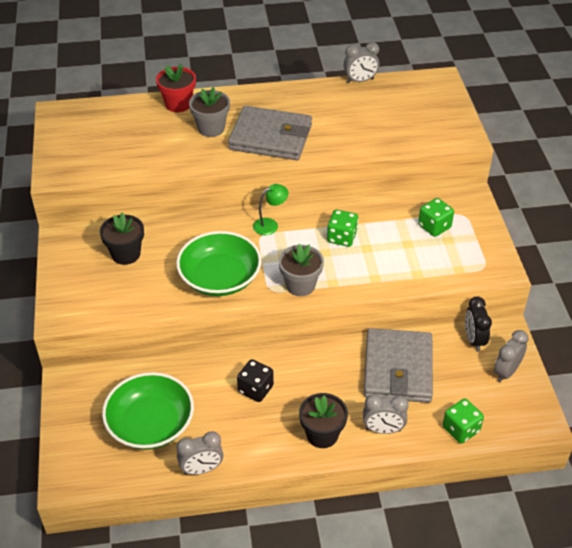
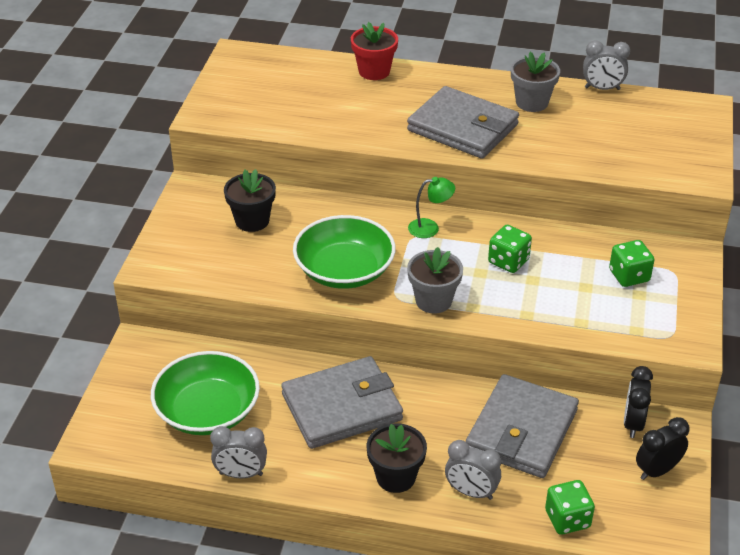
camera: 20 degrees right, 5 degrees down
grey flower pot [189,87,230,137] -> grey flower pot moved to [511,52,560,112]
black dice [237,359,274,402] -> grey wallet [281,356,403,449]
grey clock [494,330,529,382] -> black clock [636,417,689,480]

